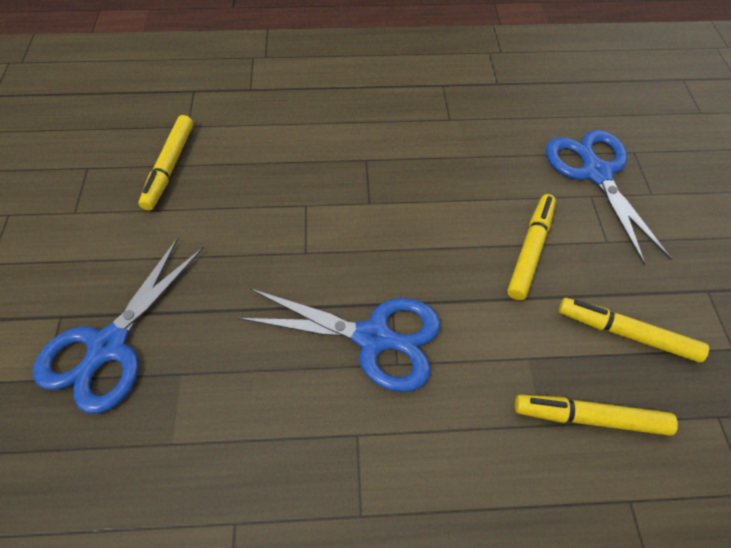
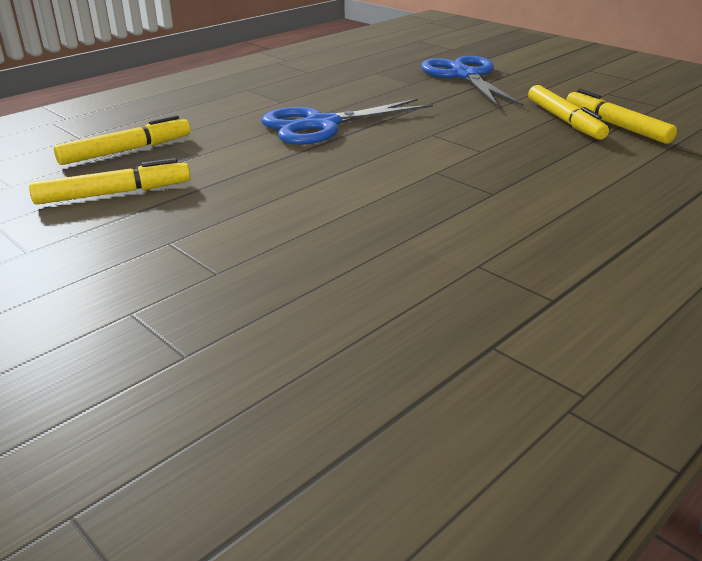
camera: 140 degrees right, 25 degrees down
yellow marker [507,194,556,300] -> yellow marker moved to [528,85,609,140]
blue scissors [546,130,672,265] -> none

